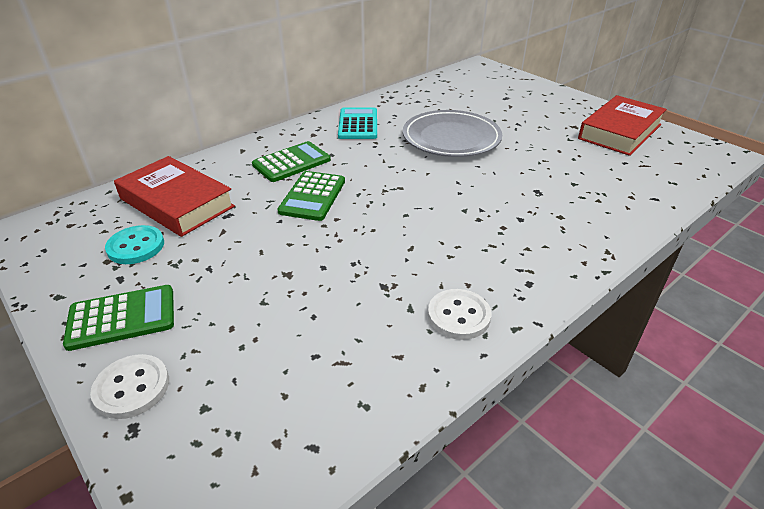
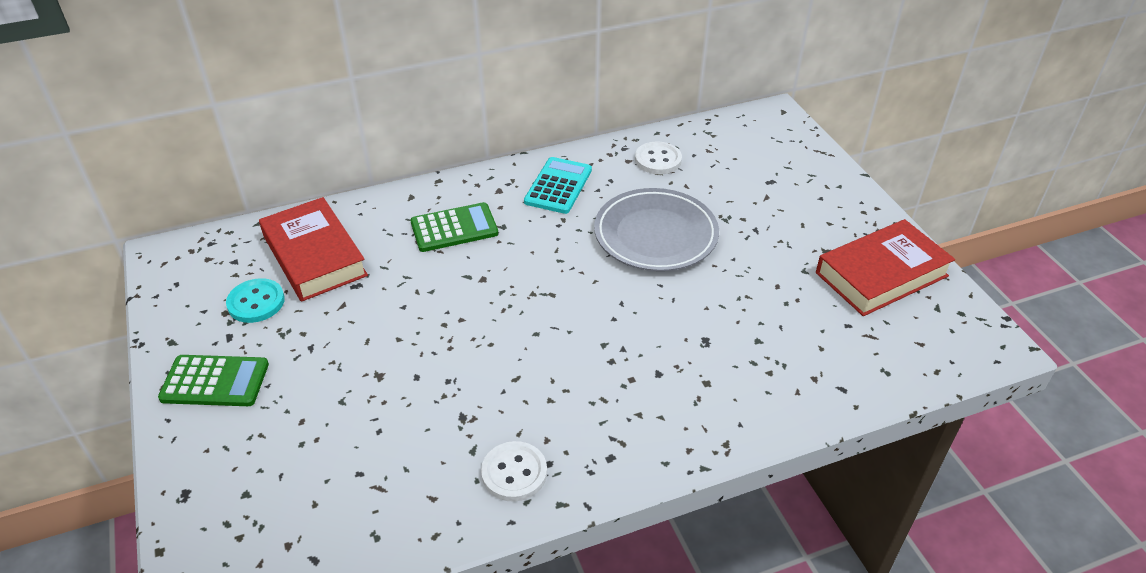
camera: 20 degrees right, 5 degrees up
white button [90,354,169,419] -> white button moved to [635,142,682,174]
green calculator [277,171,345,221] -> none

